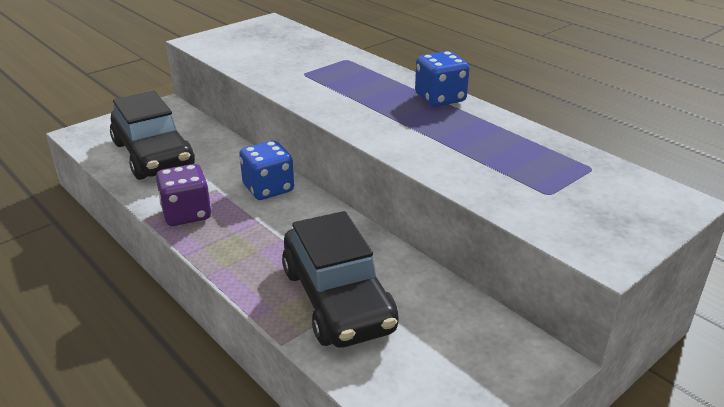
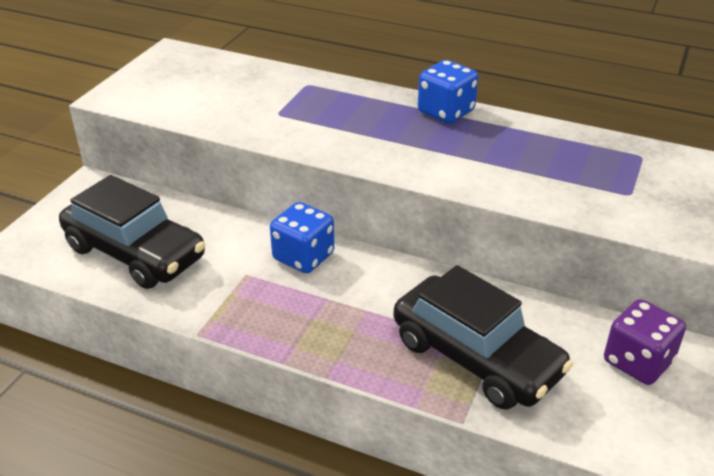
camera: 25 degrees left, 5 degrees up
purple dice [156,164,211,226] -> purple dice moved to [604,299,686,385]

